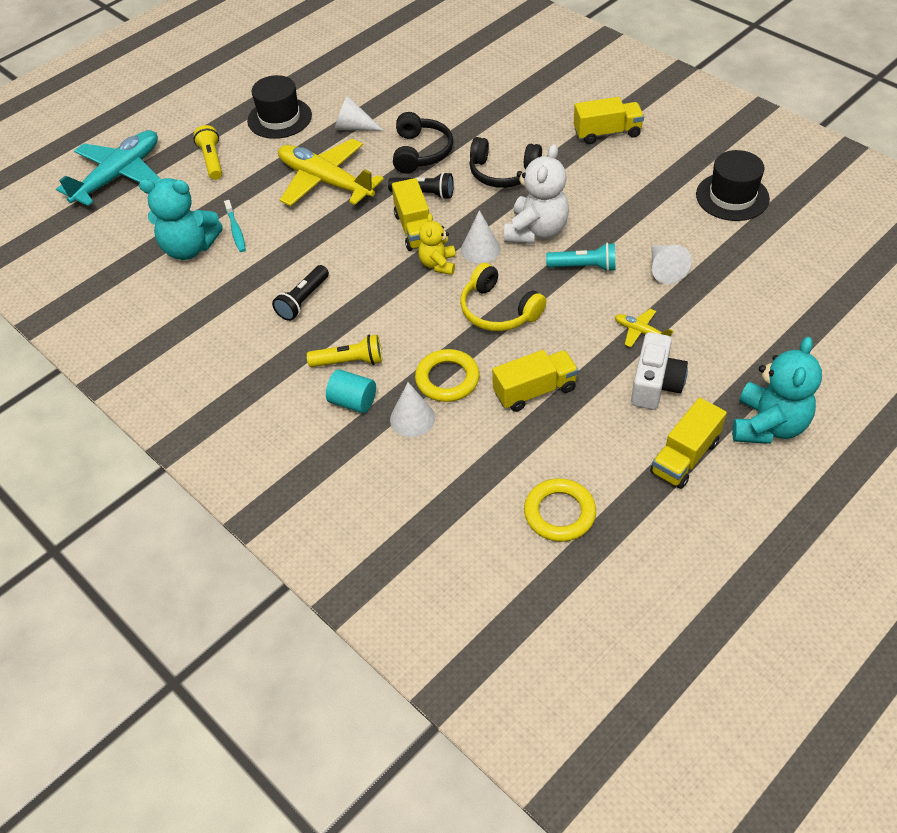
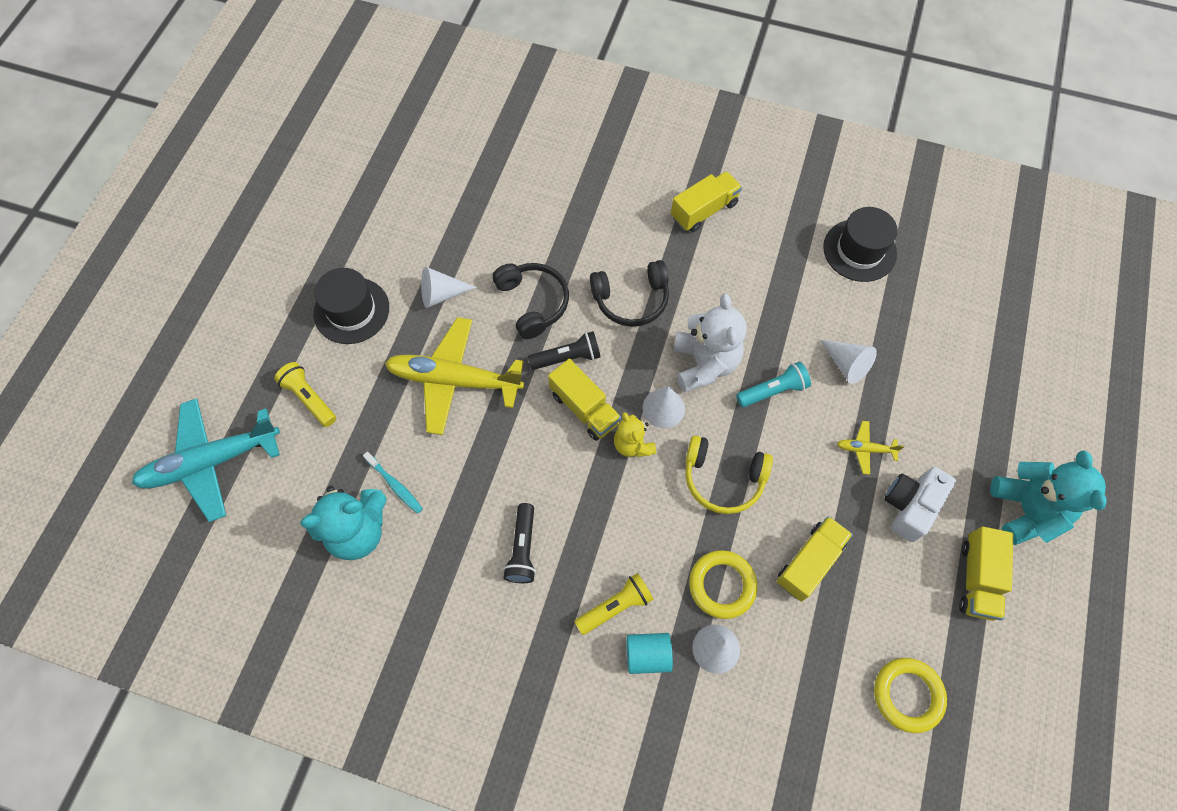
camera: 30 degrees left, 15 degrees up
turquoise plane [56,130,161,206] -> turquoise plane turned 120 degrees counterclockwise [132,398,280,522]
white camera [631,332,688,410] -> white camera turned 135 degrees counterclockwise [884,467,956,542]

